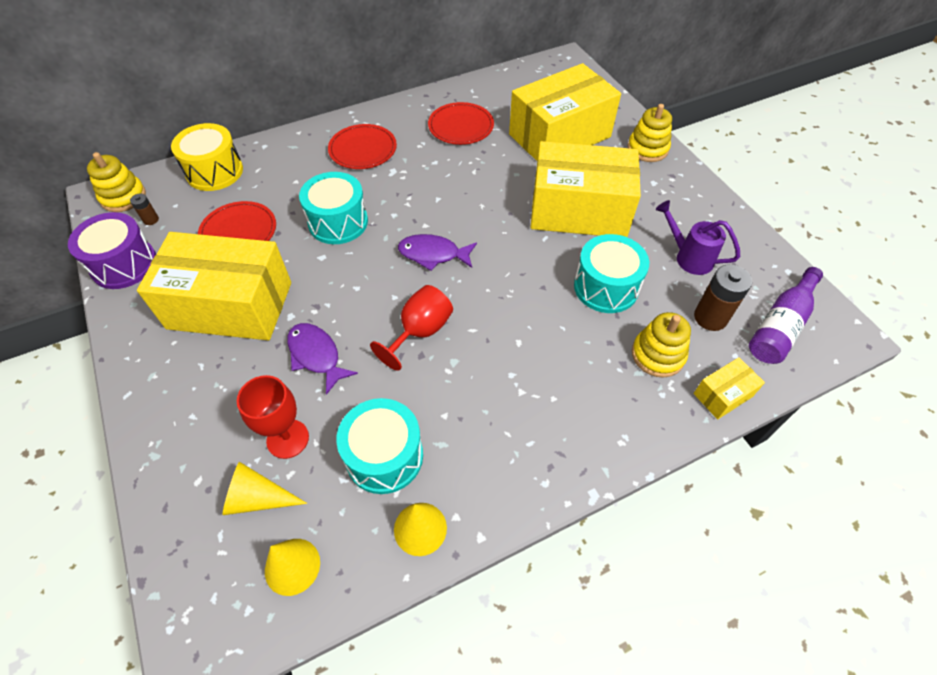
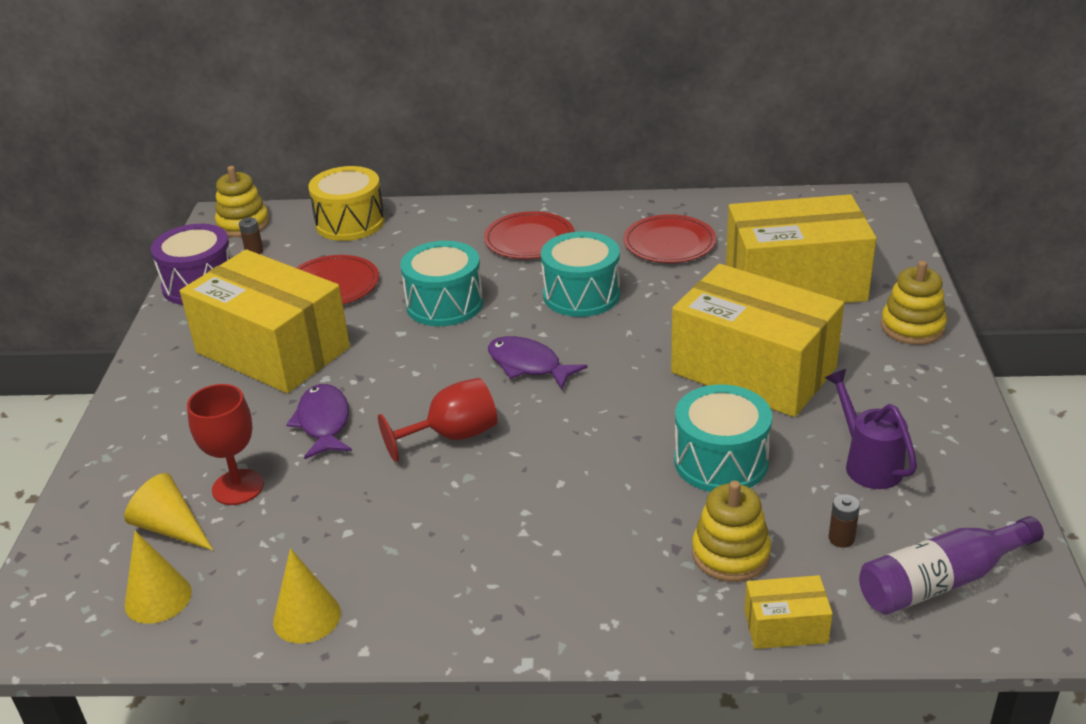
camera: 30 degrees right, 20 degrees down
turquoise drum [336,398,423,494] -> turquoise drum moved to [541,231,620,317]
brown battery [694,264,752,331] -> brown battery [829,494,860,548], size x0.51

